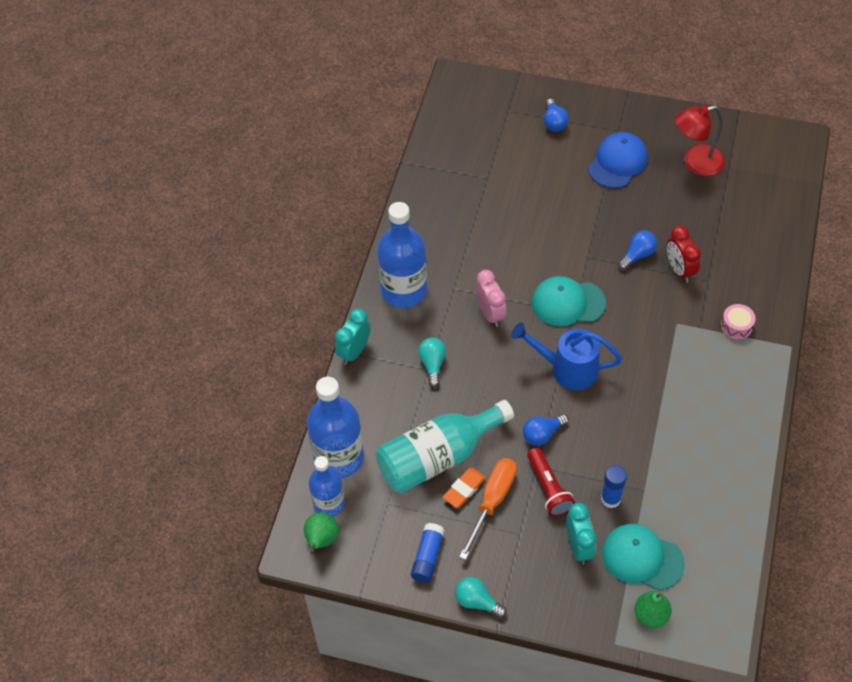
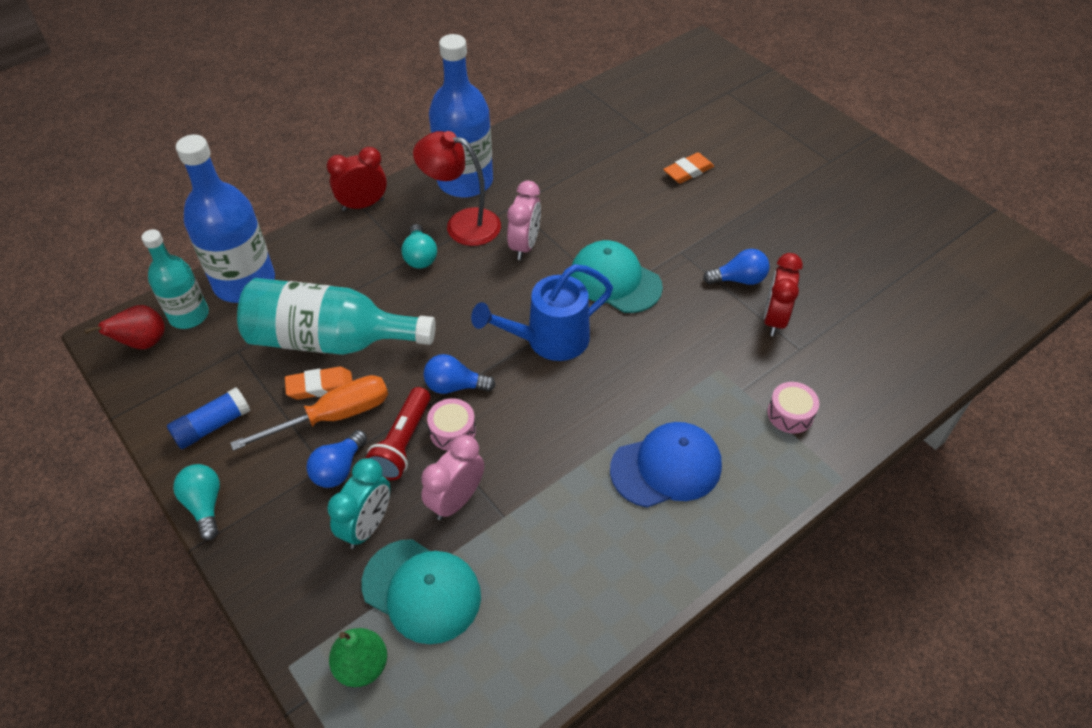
camera: 35 degrees right, 5 degrees down
green pear [304,513,339,554] -> red pear [84,305,165,349]
blue bottle [309,456,345,516] -> turquoise bottle [142,229,209,329]
turquoise clock [335,308,371,365] -> red clock [327,147,387,211]
turquoise light bulb [418,337,446,388] -> turquoise light bulb turned 135 degrees clockwise [401,224,437,269]
blue watering can [511,322,622,390] -> blue watering can turned 75 degrees counterclockwise [471,264,613,361]
blue light bulb [544,99,569,131] -> blue light bulb moved to [307,430,367,488]
blue cap [588,132,648,188] -> blue cap moved to [610,422,722,508]
blue glue stick [601,465,627,508] -> pink clock [421,435,484,520]
turquoise cap [602,524,685,590] -> turquoise cap turned 150 degrees clockwise [362,539,481,644]
red lamp [675,105,725,176] -> red lamp moved to [413,131,501,246]
none -> pink drum [427,398,476,451]
none -> orange eraser [663,152,714,184]

